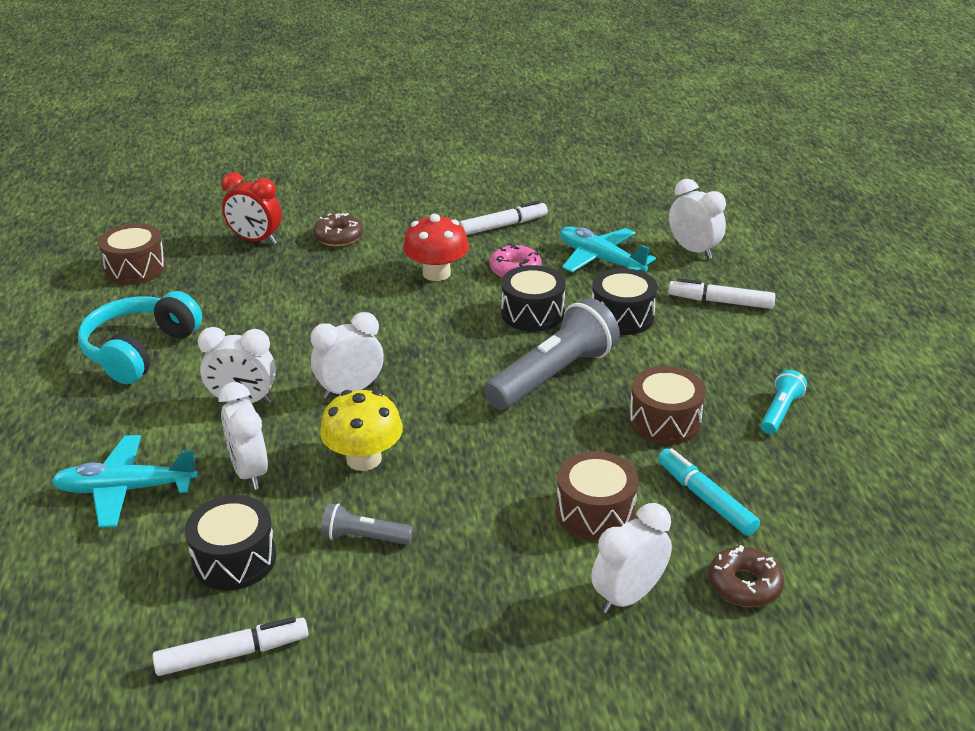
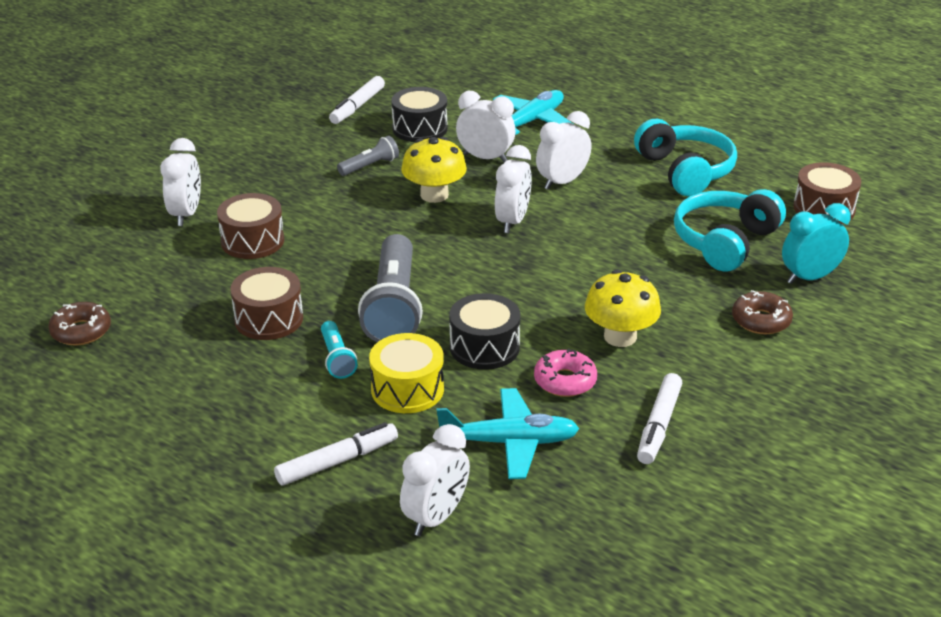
camera: 135 degrees right, 0 degrees up
red clock [221,172,282,244] -> turquoise clock [782,203,851,284]
red mushroom [403,214,469,281] -> yellow mushroom [585,270,661,347]
black drum [592,268,658,335] -> yellow drum [369,333,444,413]
turquoise marker [658,448,760,536] -> none
white clock [669,179,726,259] -> white clock turned 60 degrees counterclockwise [400,424,470,536]
brown donut [709,545,784,607] -> brown donut moved to [48,302,111,345]
turquoise flashlight [761,370,807,434] -> turquoise flashlight moved to [321,321,358,379]
none -> turquoise headphones [674,189,786,271]

